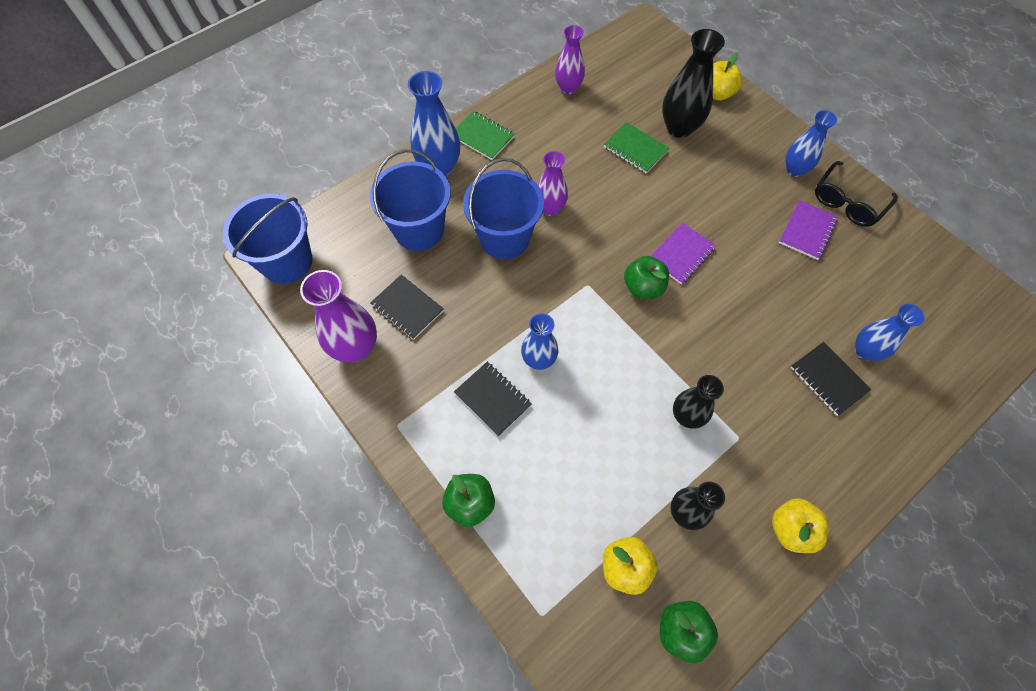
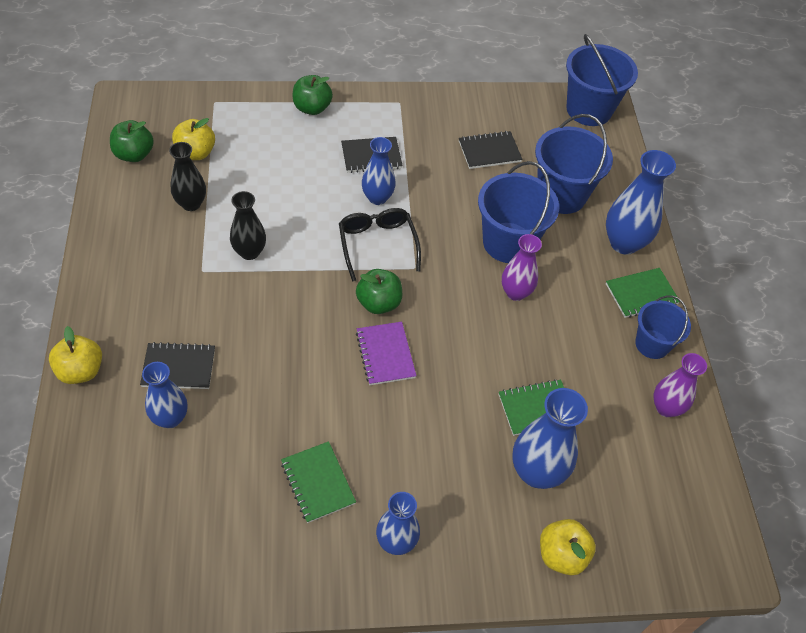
camera: 120 degrees right, 10 degrees down
purple vase [300,270,377,362] -> none
black vase [662,29,725,138] -> blue vase [513,388,588,489]
yellow apple [772,498,829,553] -> yellow apple moved to [49,326,102,384]
purple notebook [779,200,838,260] -> green notebook [281,441,356,523]
black glasses [815,161,898,227] -> black glasses moved to [339,208,421,281]
none -> blue bucket [635,295,691,359]

